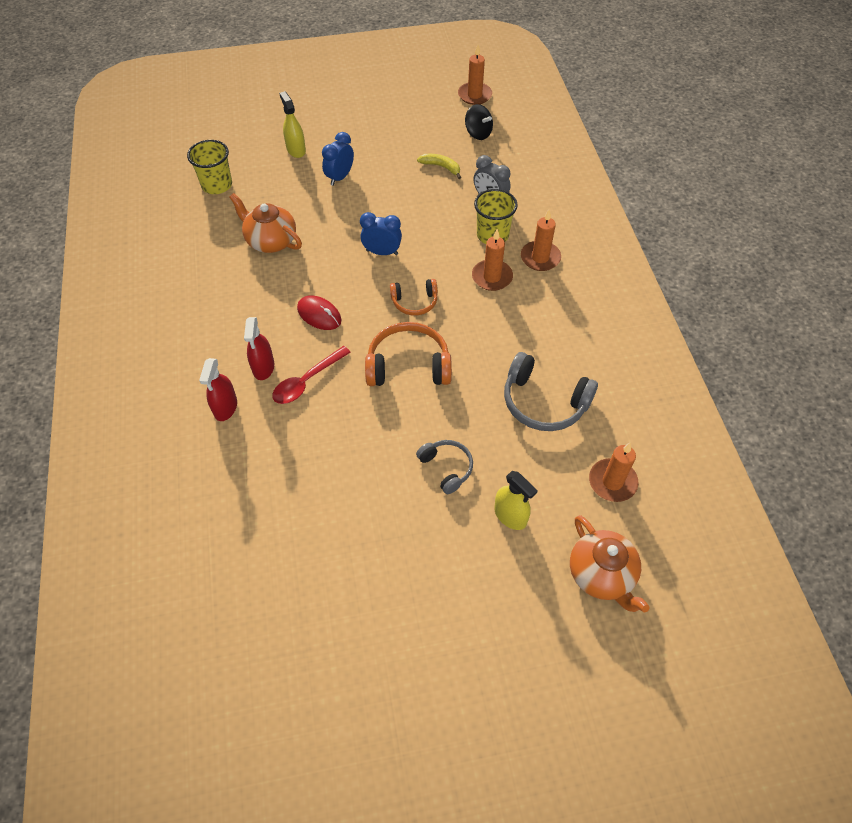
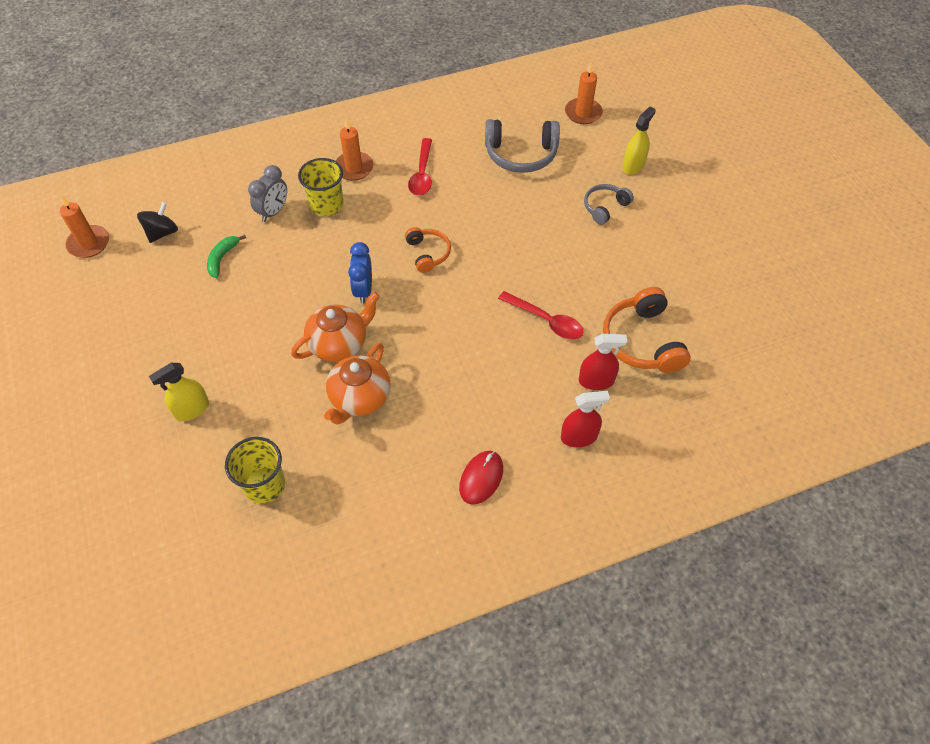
camera: 100 degrees left, 0 degrees up
red spray bottle [244,317,274,380] -> red spray bottle moved to [561,391,610,447]
red mouse [297,295,341,330] -> red mouse moved to [459,451,503,505]
blue clock [322,132,354,186] -> none
orange headphones [365,322,452,386] -> orange headphones moved to [603,287,691,373]
yellow banana [417,154,461,179] -> green banana [207,235,246,278]
orange candle [472,229,513,291] -> none
grey headphones [504,352,598,431] -> grey headphones turned 75 degrees clockwise [485,119,560,173]
orange teapot [570,515,649,612] -> orange teapot moved to [291,292,380,362]
none -> red spoon [408,138,432,196]

